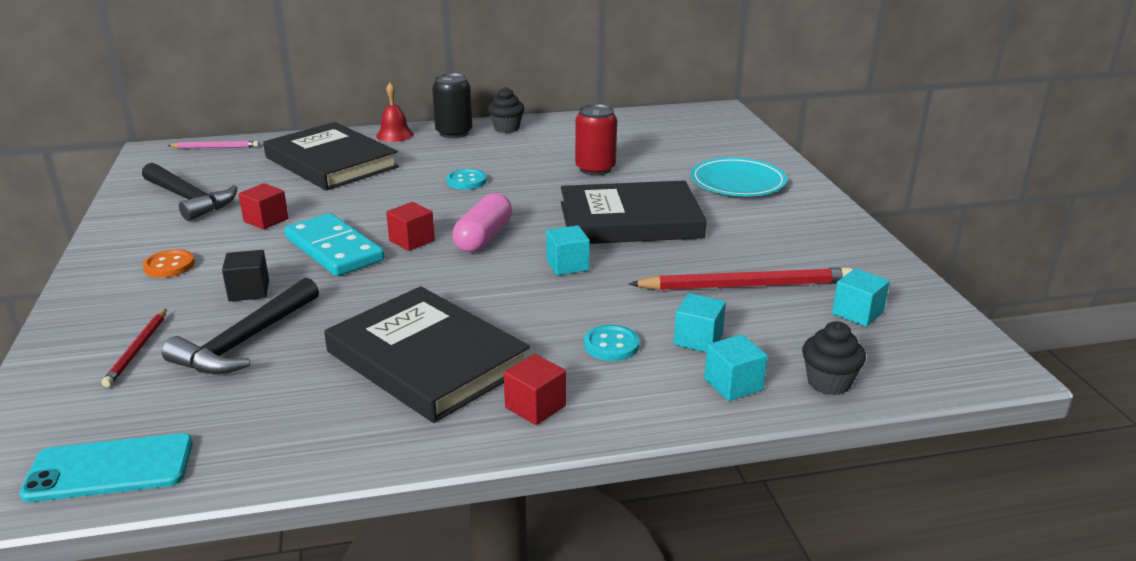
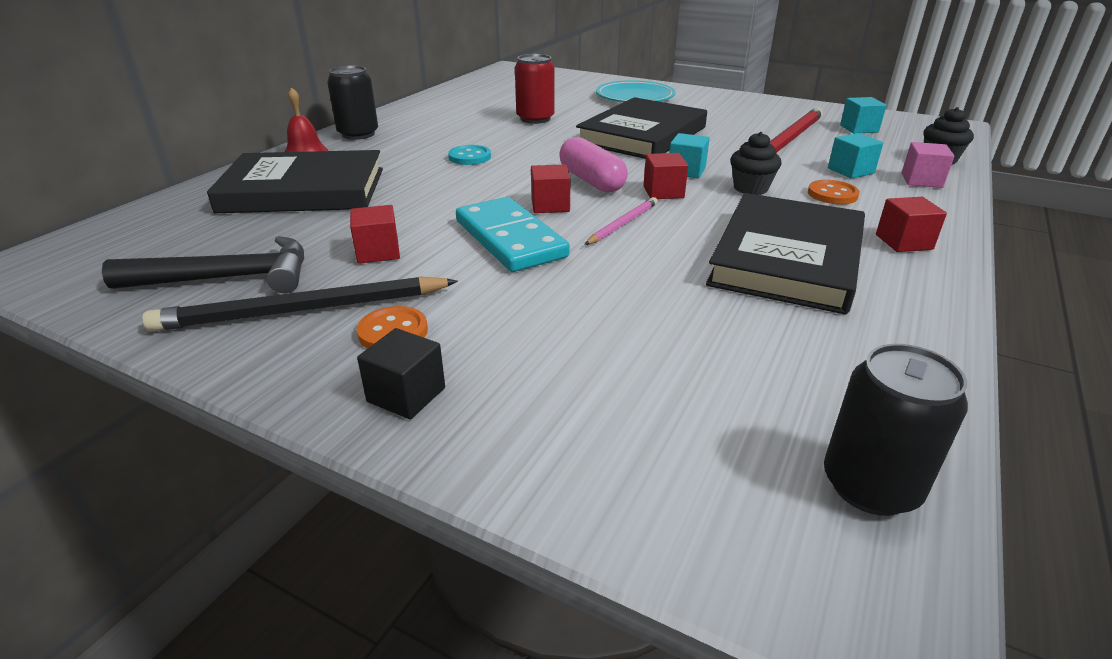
camera: 50 degrees left, 5 degrees up
turquoise phone [19,433,193,502] -> black can [824,344,968,516]
red pencil [102,309,167,387] -> none
black hammer [162,277,319,374] -> none
pink pencil [167,141,259,148] -> pink pencil moved to [585,197,658,245]
black cube [222,250,269,302] -> black cube moved to [357,328,445,419]
turquoise domino [284,213,384,276] -> turquoise domino turned 60 degrees clockwise [456,197,570,272]
black book [324,286,530,423] -> black book turned 60 degrees counterclockwise [706,193,865,315]
black cupcake [488,87,525,133] -> black cupcake moved to [730,132,782,195]
turquoise button [584,325,639,361] -> orange button [808,180,860,204]
turquoise cube [704,334,767,401] -> pink cube [902,142,955,188]
none -> black pencil [142,276,458,331]
none -> red cube [643,153,688,199]

